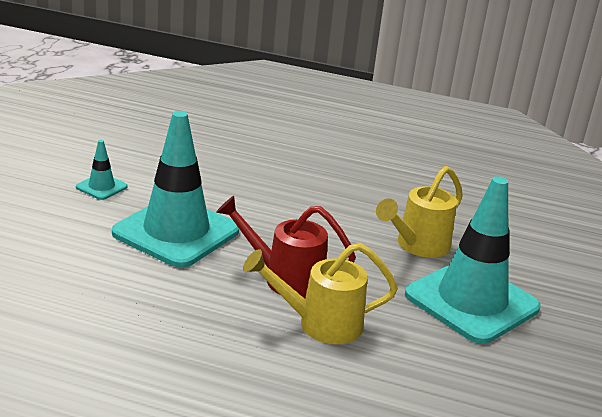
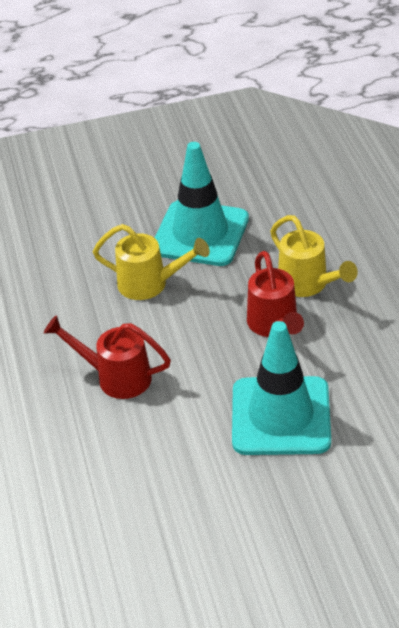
camera: 115 degrees left, 15 degrees up
turquoise traffic cone [76,140,127,200] -> none
none -> red watering can [44,315,171,399]

